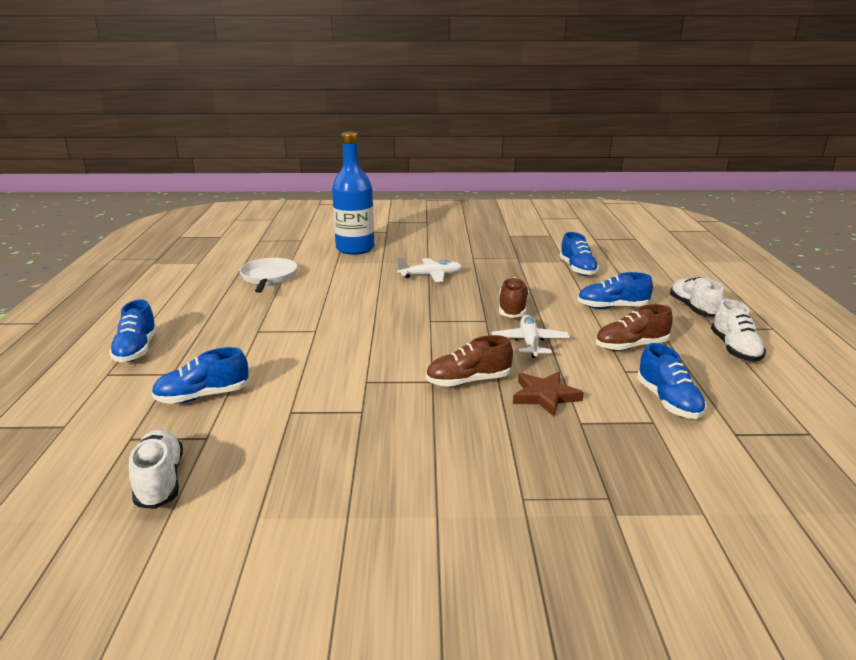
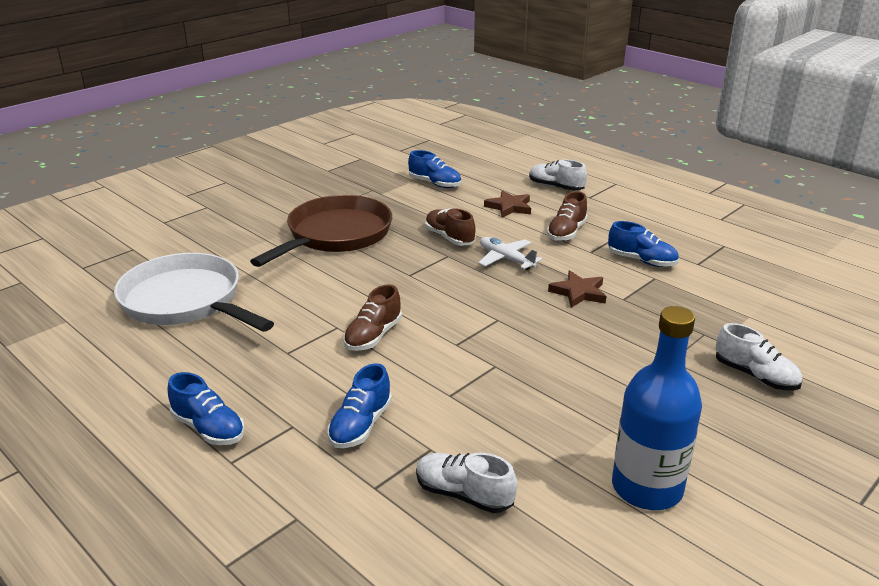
camera: 45 degrees left, 5 degrees up
white pan [239,258,297,293] -> white pan [114,253,274,332], size x1.75
blue bottle [332,132,374,255] -> blue bottle moved to [612,306,702,510]
white plane [397,258,462,282] -> brown pan [250,195,392,267]
brown shoe [426,335,513,387] -> brown shoe moved to [343,284,402,351]
blue shoe [578,272,653,309] -> brown star [484,190,531,218]
white shoe [711,299,766,362] -> white shoe moved to [716,323,803,390]

